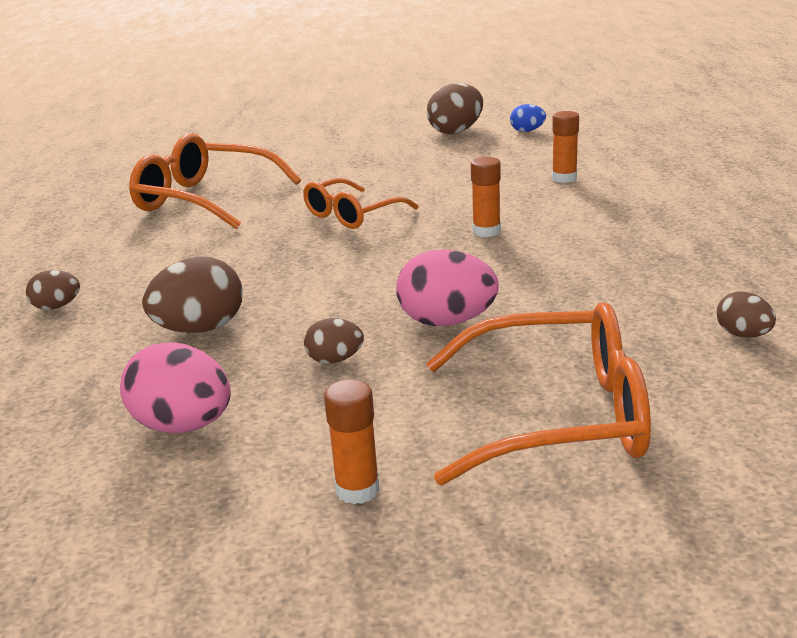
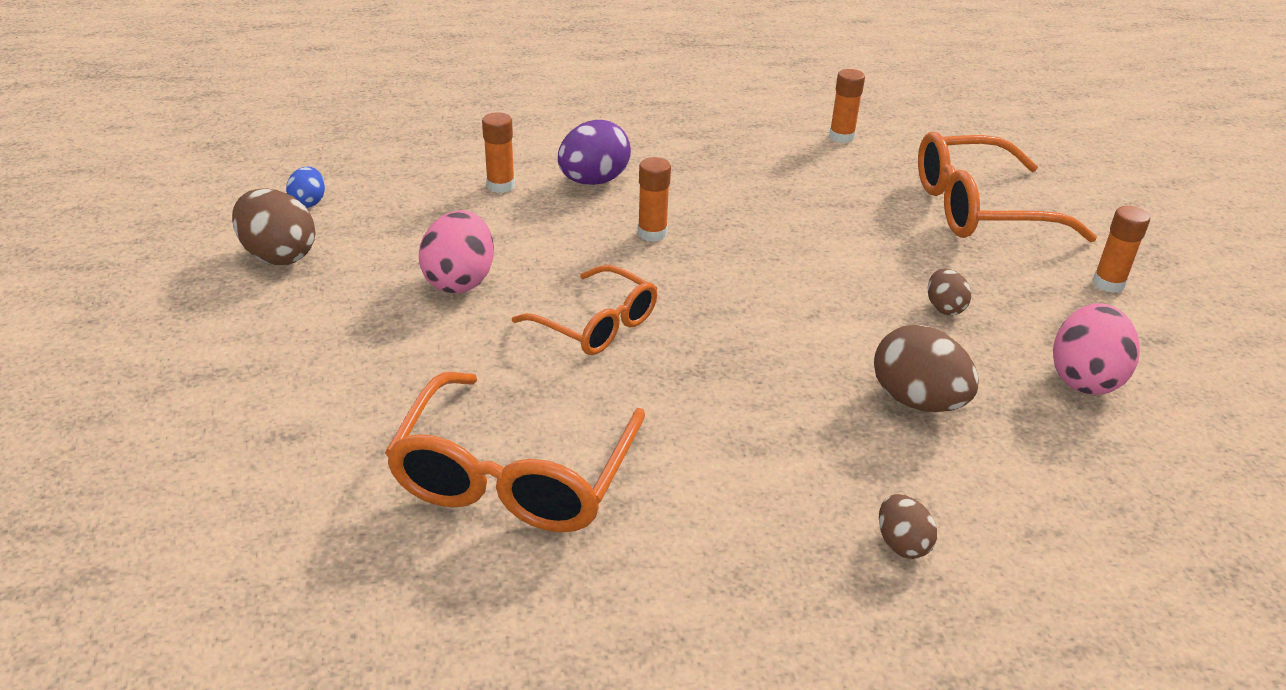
camera: 100 degrees left, 10 degrees up
pink egg [396,250,499,326] -> pink egg moved to [419,210,494,293]
orange glasses [426,302,651,485] -> orange glasses turned 90 degrees counterclockwise [918,132,1097,243]
brown egg [716,291,776,338] -> orange glue stick [829,69,865,143]
none -> purple egg [558,120,631,185]

